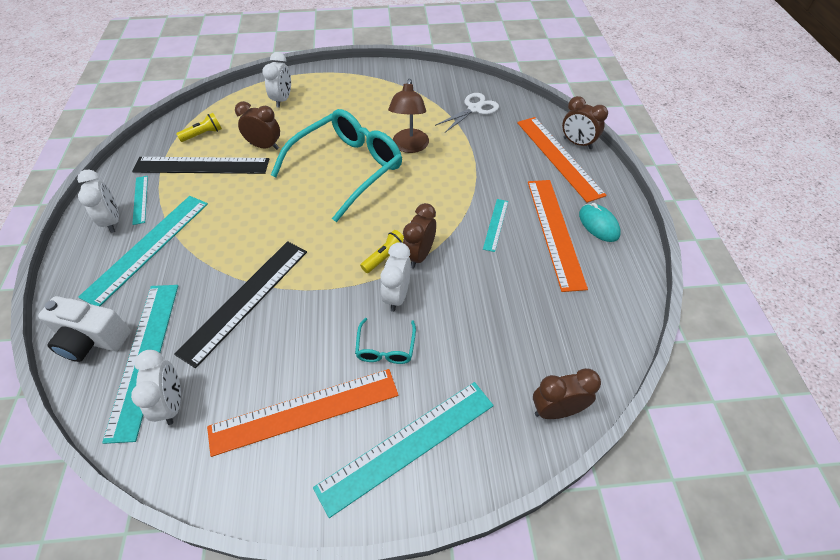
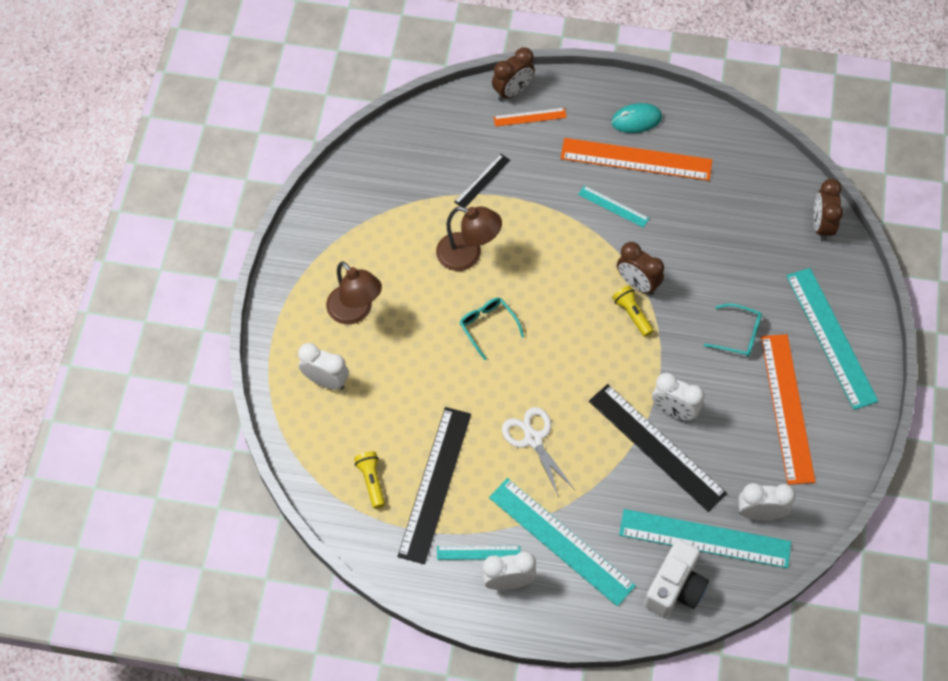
camera: 75 degrees left, 10 degrees up
brown clock [235,101,280,150] -> none
turquoise glasses [271,109,402,222] -> turquoise glasses [459,298,524,360], size x0.42
white clock [381,242,411,312] -> white clock moved to [652,373,705,420]
white scissors [435,93,499,132] -> white scissors moved to [502,407,575,497]
orange ruler [517,117,606,203] -> orange ruler [493,108,567,127], size x0.49
none -> brown lamp [326,261,382,325]
none -> black ruler [454,154,510,208]

